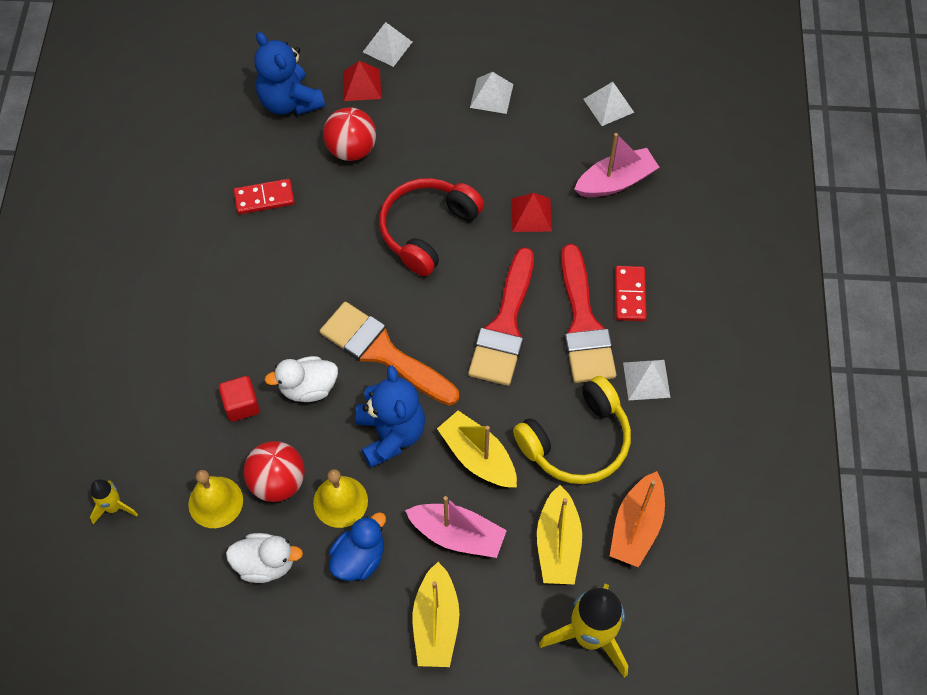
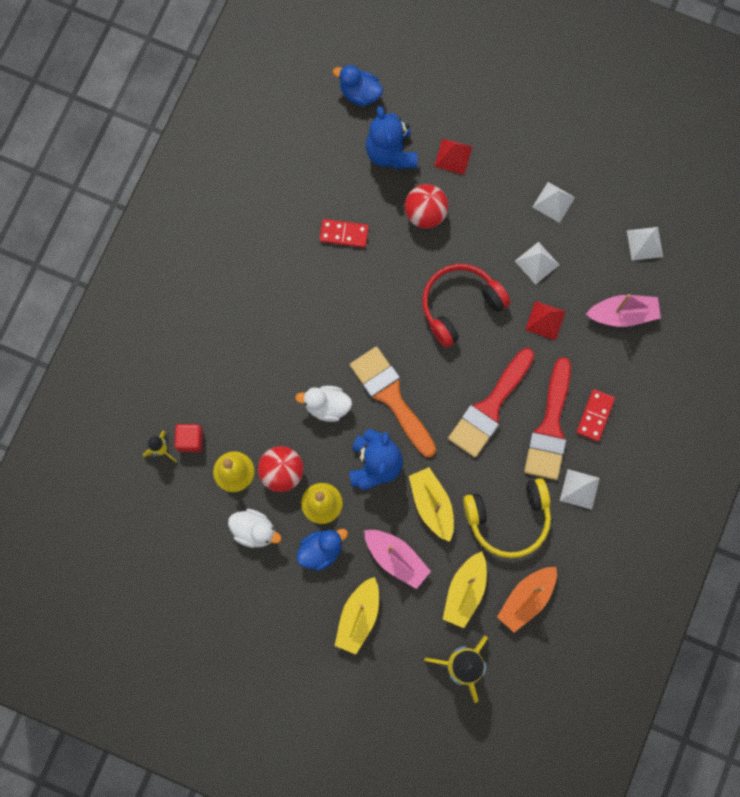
camera: 20 degrees right, 15 degrees up
red cube [219,376,260,422] -> red cube moved to [174,424,203,452]
white pyramid [363,22,412,67] -> white pyramid moved to [515,242,559,285]
none -> blue duck [333,65,383,106]

